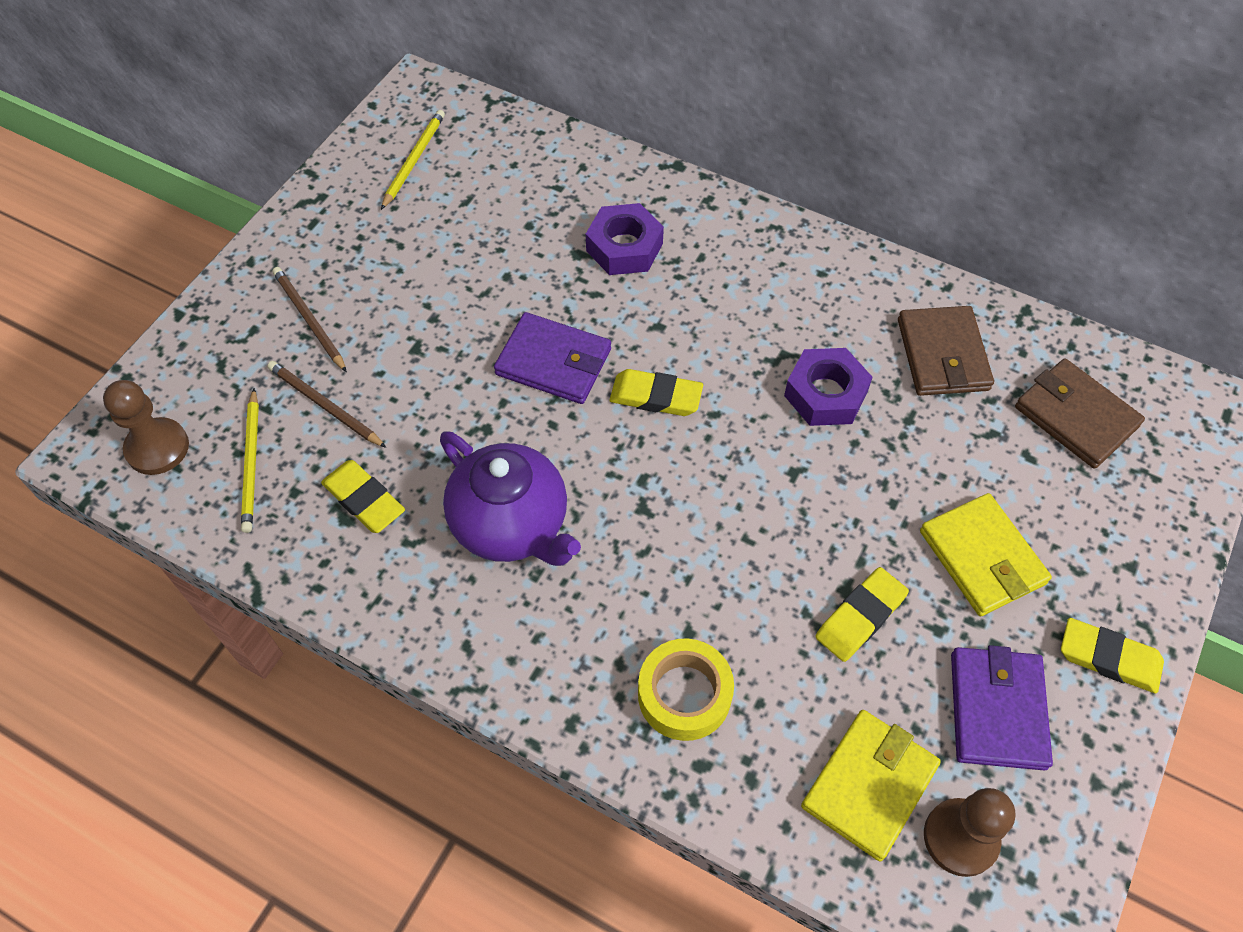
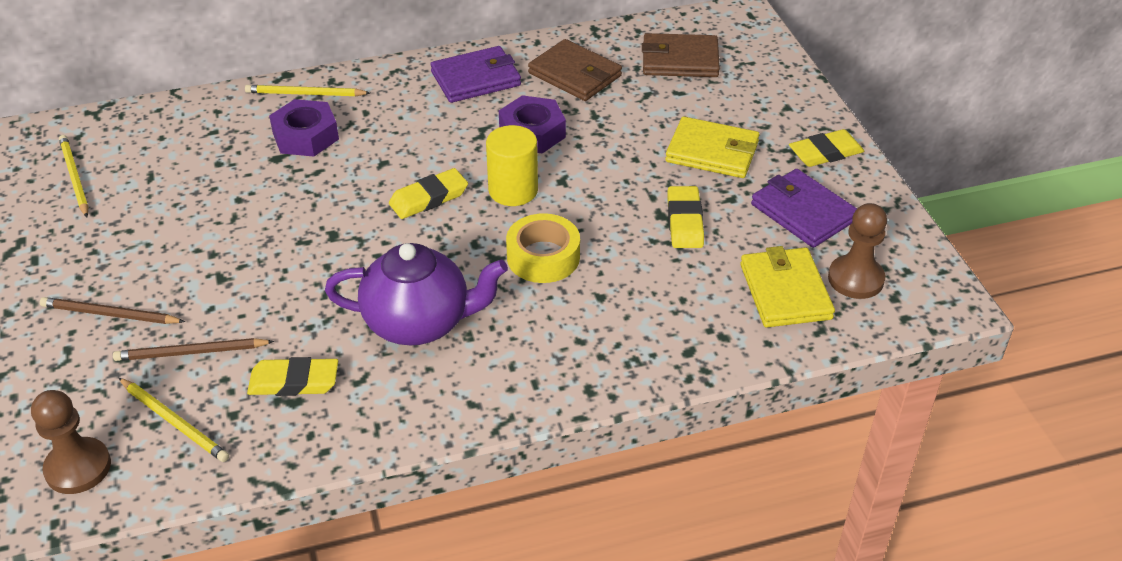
camera: 45 degrees left, 15 degrees down
purple wallet [494,312,611,404] -> purple wallet moved to [430,46,521,103]
yellow tape [638,638,734,741] -> yellow tape moved to [506,213,580,283]
none -> yellow pencil [245,85,370,96]
none -> yellow cylinder [486,125,538,206]

